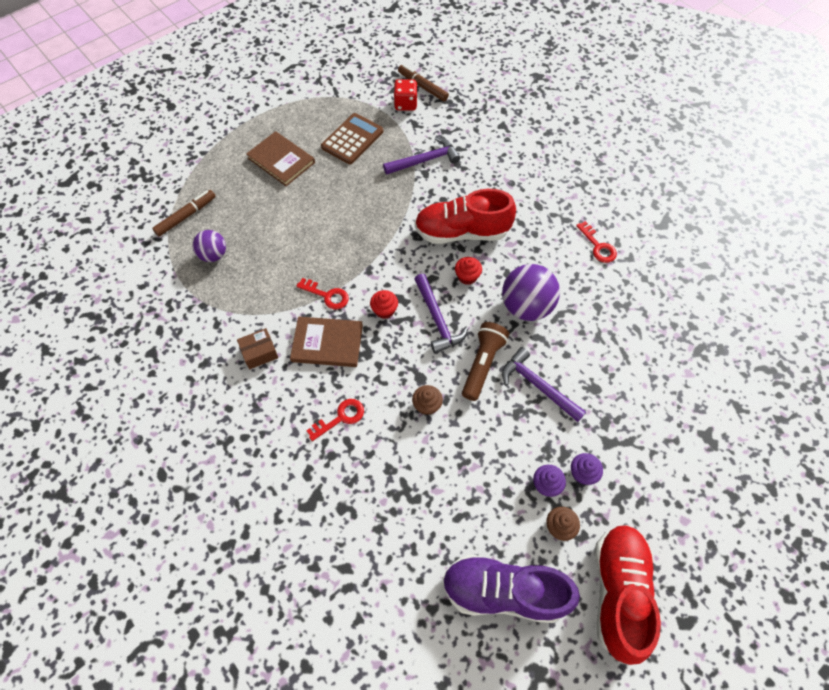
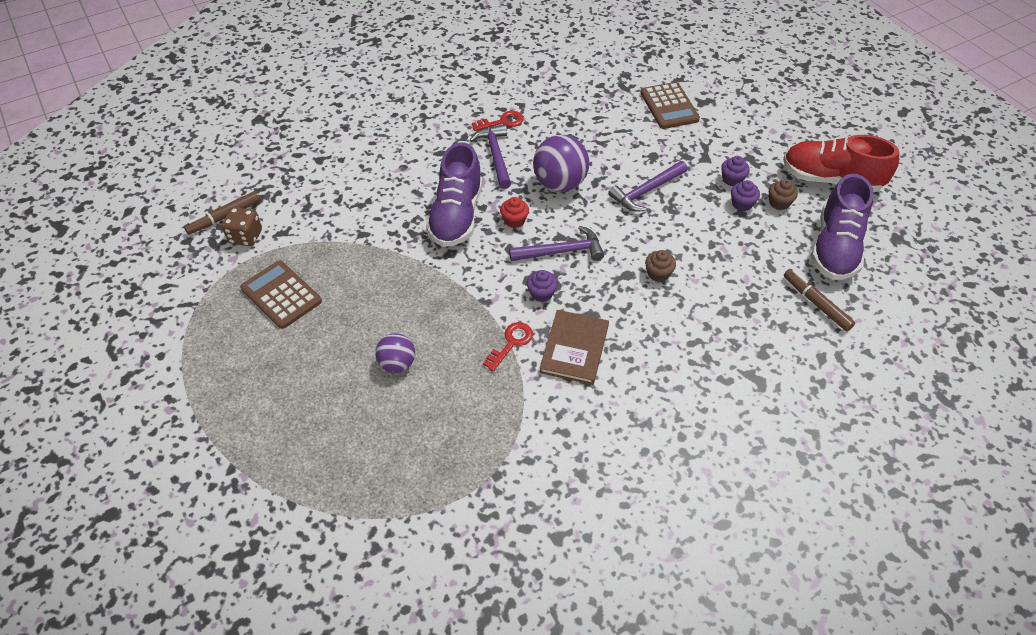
camera: 80 degrees left, 10 degrees down
brown marker [152,190,216,237] -> brown marker moved to [784,269,855,331]
purple ball [193,230,226,262] -> purple ball moved to [375,333,415,373]
brown box [237,328,279,369] -> none
brown book [246,131,315,186] -> none
red key [306,399,364,441] -> none
red cupcake [370,290,398,319] -> purple cupcake [527,270,558,302]
purple hammer [383,137,460,175] -> purple hammer moved to [470,124,511,189]
red dice [394,79,417,111] -> brown dice [222,207,262,246]
red shoe [415,189,516,244] -> purple shoe [426,142,482,247]
brown flashlight [462,322,509,401] -> none
none -> brown calculator [640,82,700,129]

